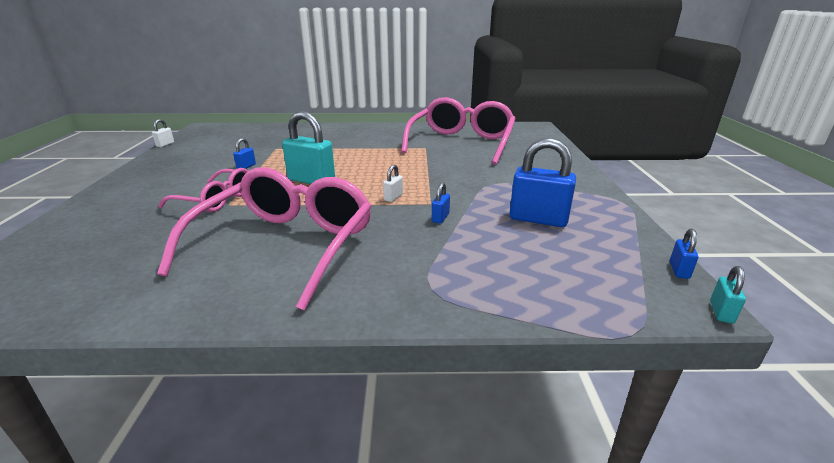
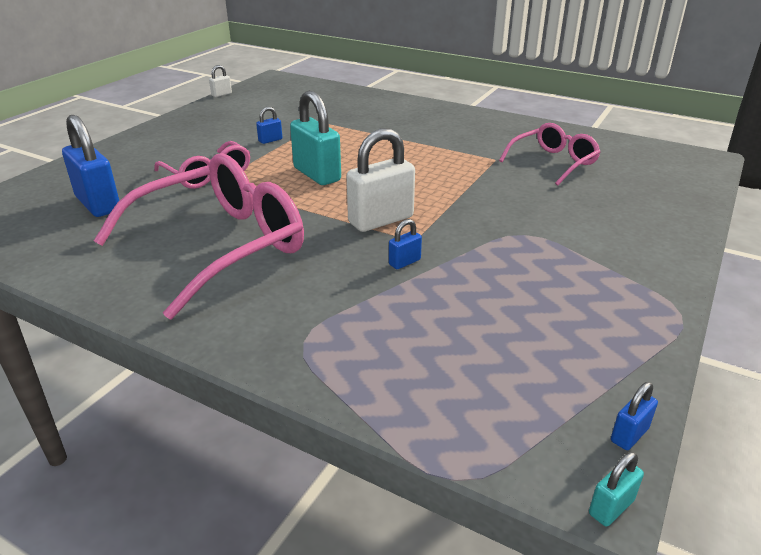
camera: 30 degrees right, 5 degrees up
white padlock [383,165,403,202] -> white padlock [347,128,415,232], size x2.19
pink glasses [401,97,516,165] -> pink glasses [499,123,600,186], size x0.55
blue padlock [510,138,576,227] -> blue padlock moved to [62,115,119,217]

